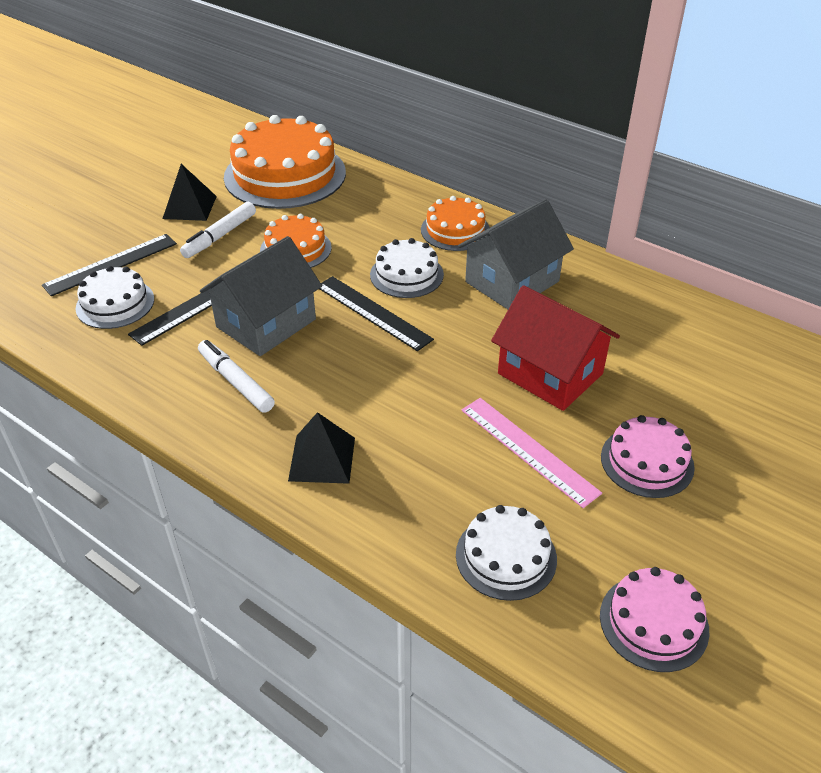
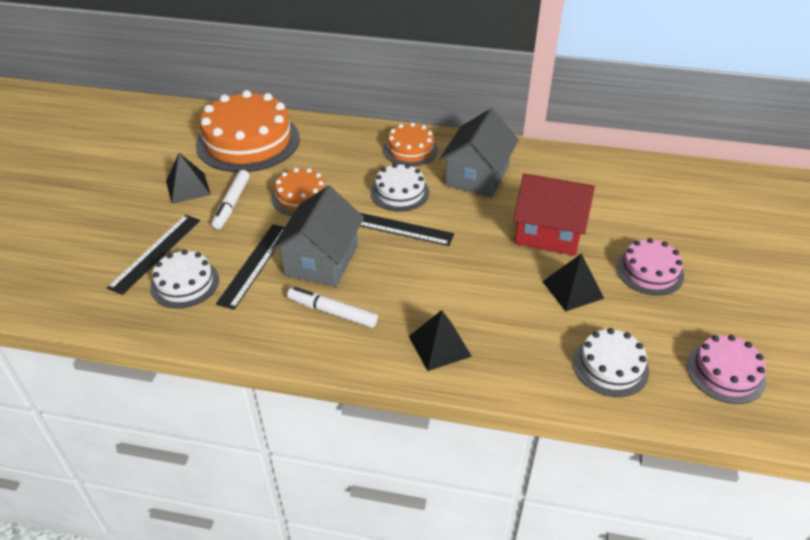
camera: 25 degrees left, 0 degrees up
pink ruler [462,398,602,508] -> black pyramid [542,254,604,311]

